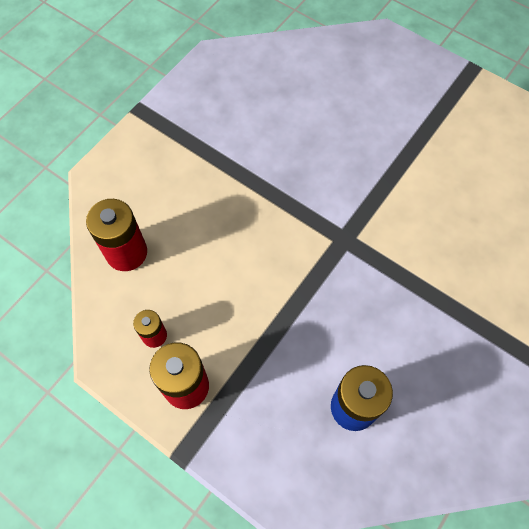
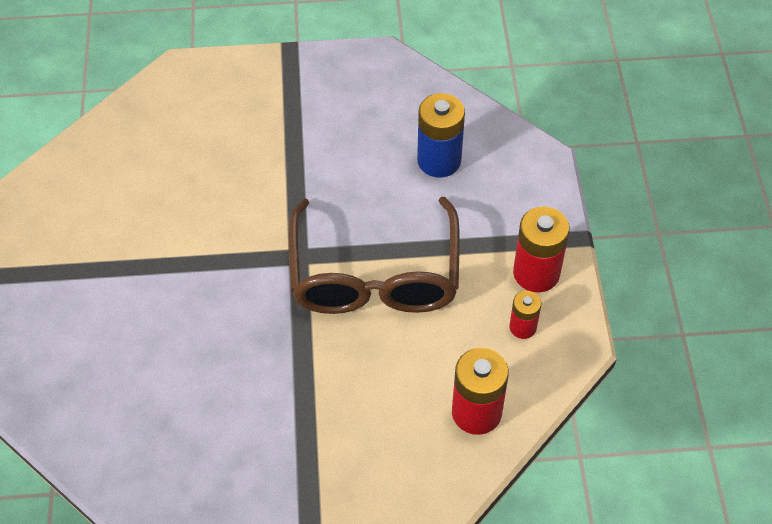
camera: 130 degrees left, 10 degrees down
none -> brown glasses [289,197,460,314]

